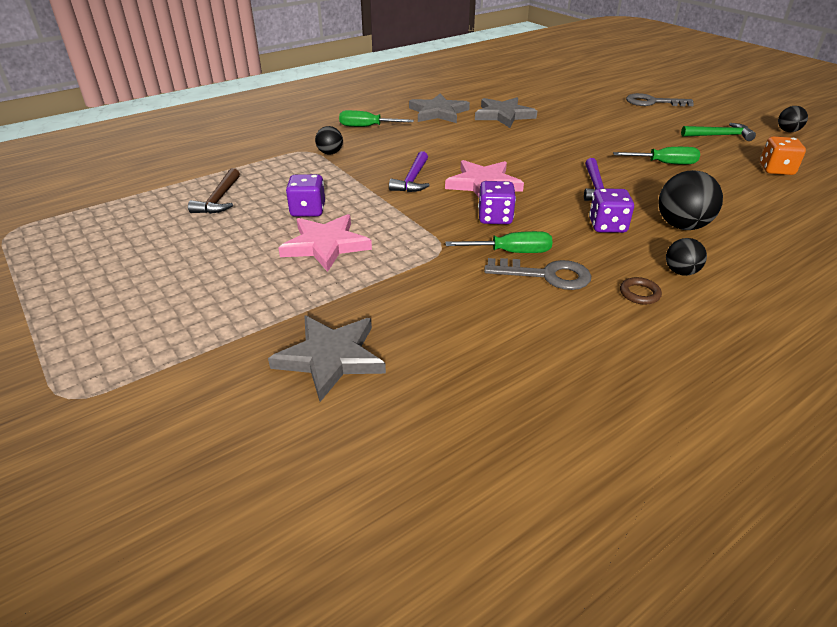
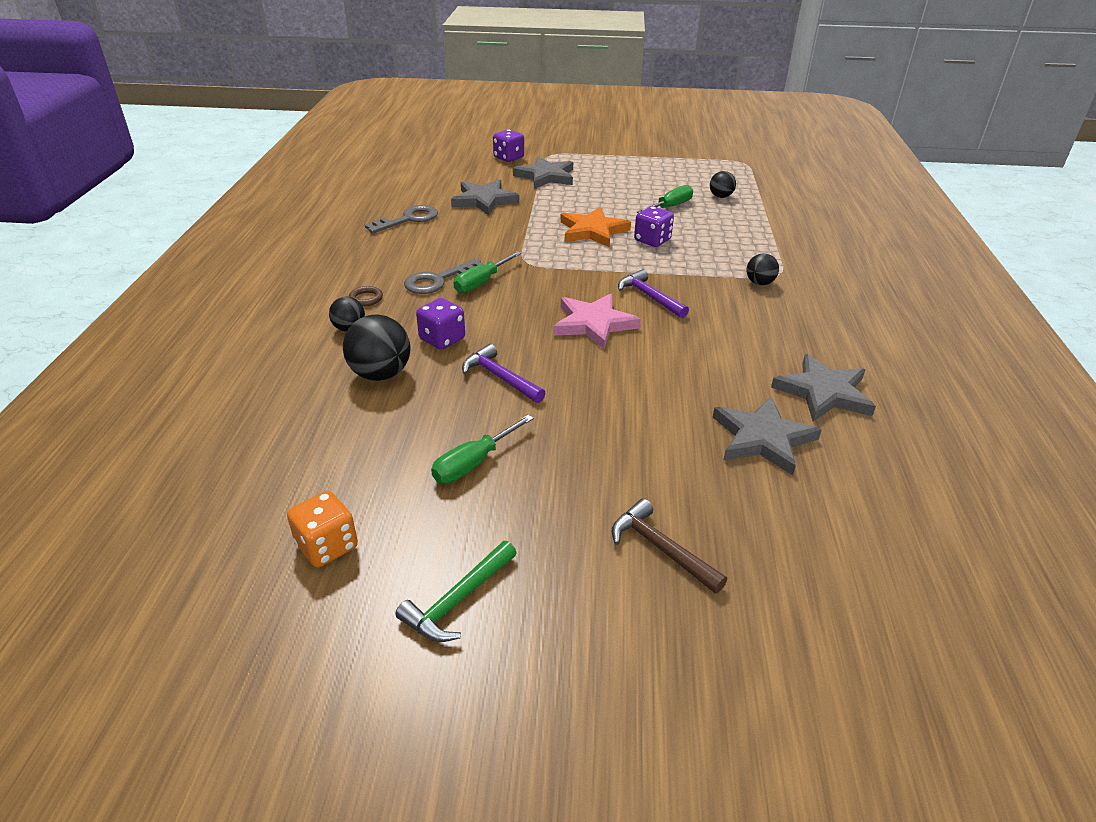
camera: 130 degrees right, 0 degrees up
brown hammer [188,168,240,214] -> brown hammer moved to [612,499,727,594]
pink star [278,214,372,272] -> orange star [560,207,631,247]
green screwdriver [339,110,414,127] -> green screwdriver moved to [637,185,693,213]
purple dice [478,181,516,224] -> purple dice moved to [493,129,524,162]
grey key [626,93,694,106] -> grey key moved to [365,205,438,233]
black ball [778,106,808,132] -> black ball moved to [710,171,736,198]
none -> grey star [513,156,573,189]

